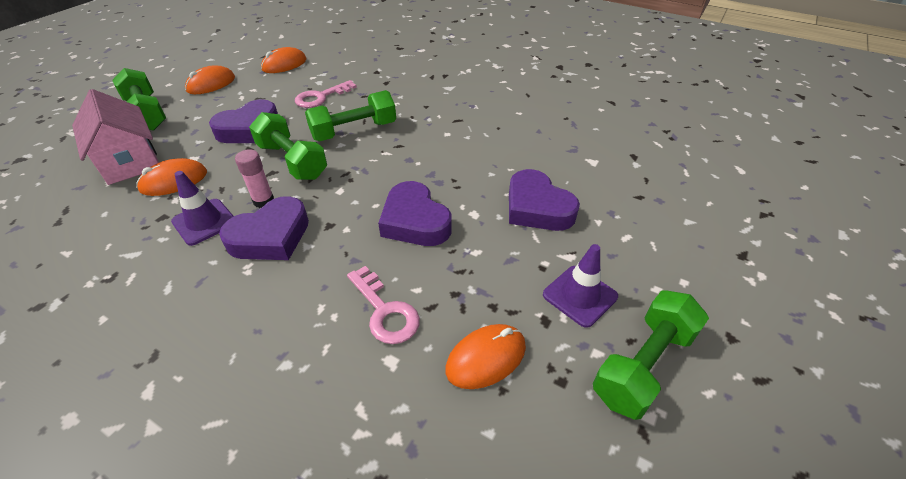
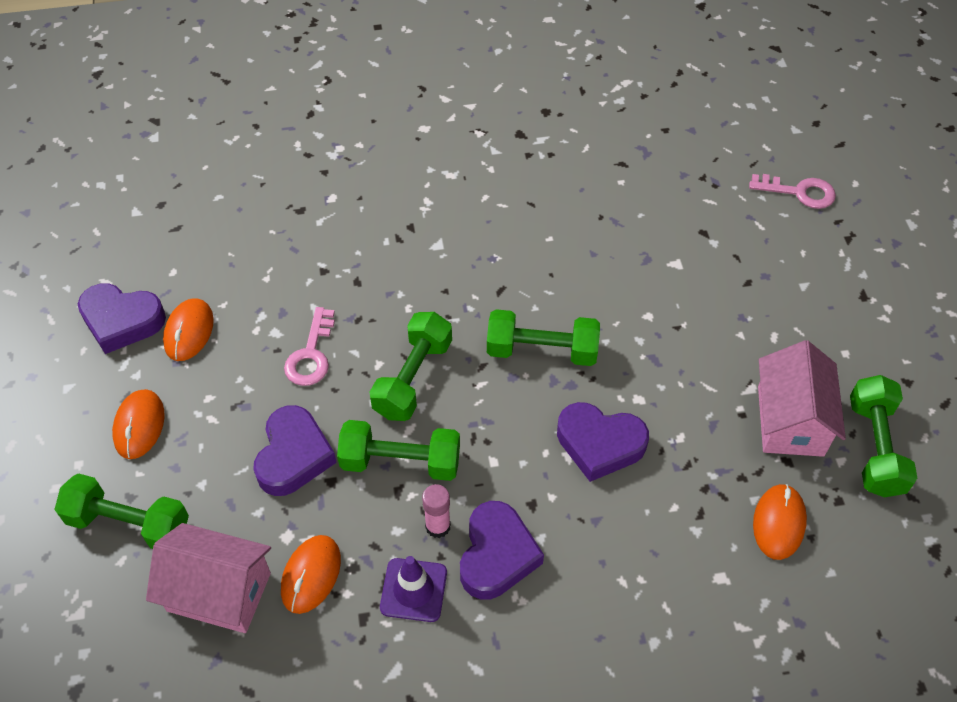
camera: 40 degrees left, 10 degrees up
pink key [347,266,420,344] -> pink key moved to [749,174,836,209]
purple heart [509,169,580,231] -> purple heart moved to [78,283,166,354]
purple traffic cone [543,244,618,328] -> pink house [758,340,846,457]
none -> green dumbbell [487,309,600,366]

